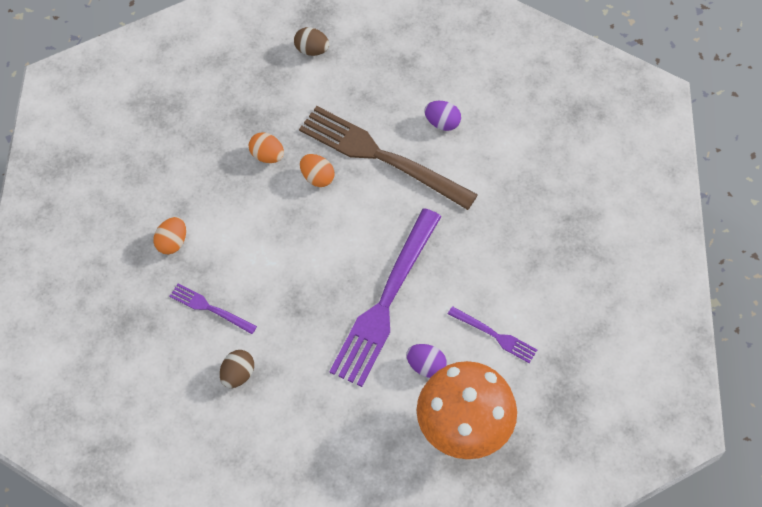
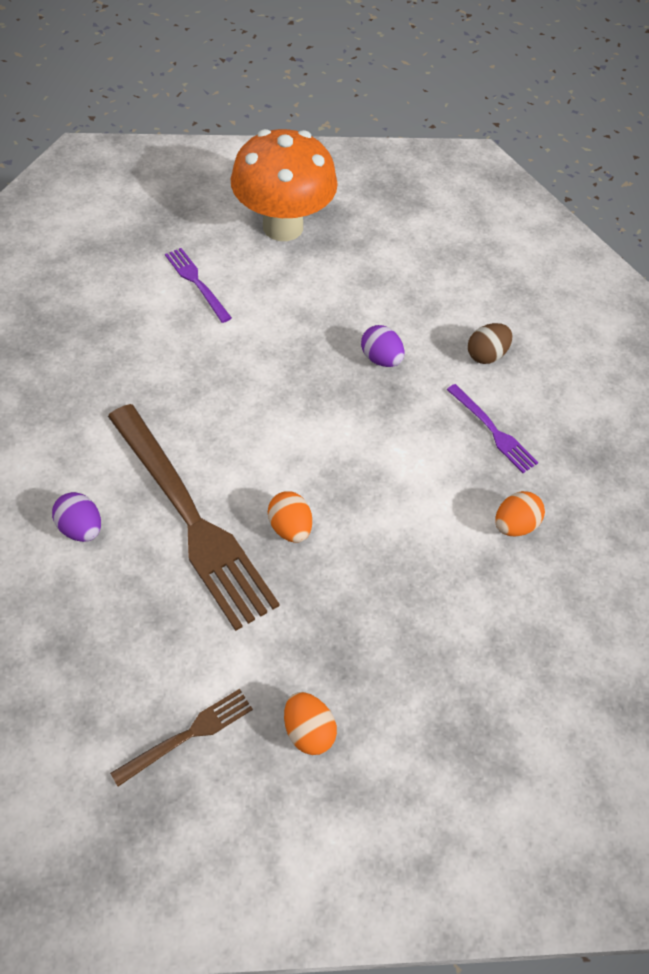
camera: 160 degrees left, 5 degrees down
orange egg [249,132,284,163] -> orange egg moved to [284,692,337,755]
brown egg [294,27,330,56] -> brown fork [110,689,253,787]
purple fork [329,208,442,387] -> none
purple egg [406,344,447,378] -> purple egg moved to [361,325,404,367]

